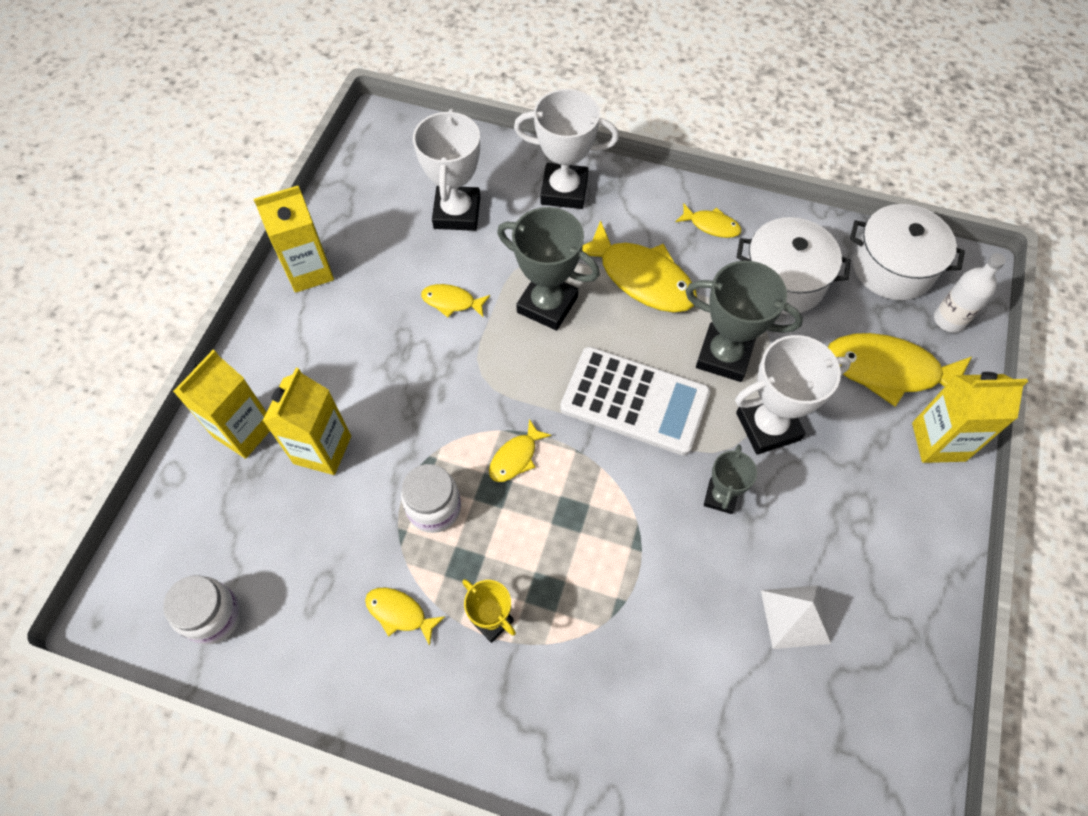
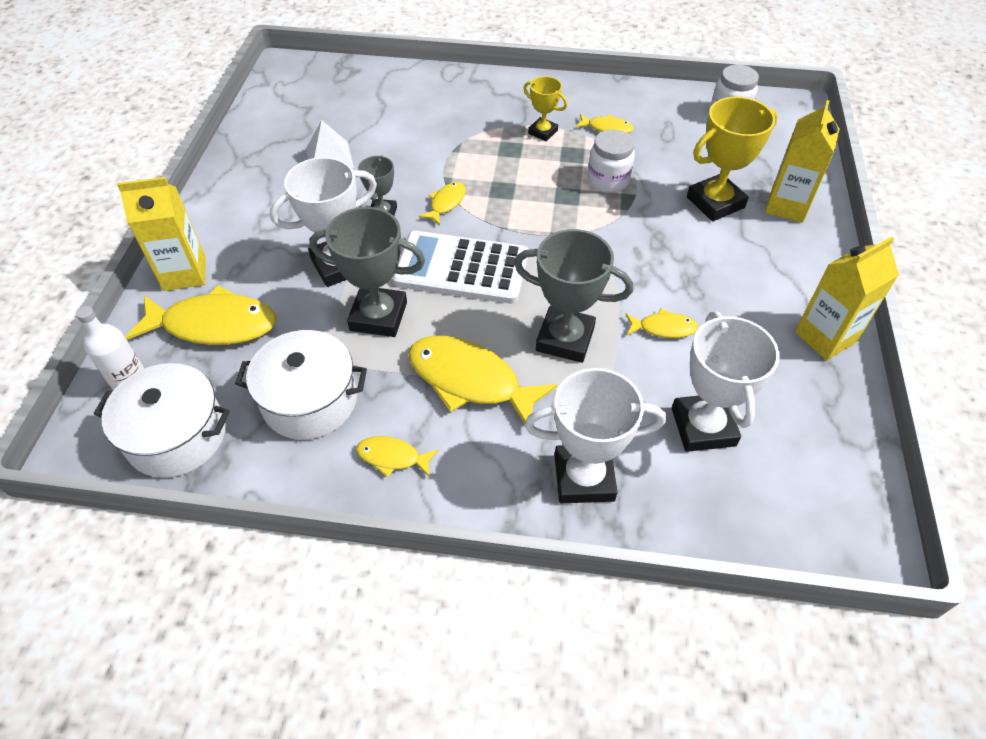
camera: 170 degrees right, 10 degrees down
yellow carton [263,368,351,475] -> yellow trophy [687,97,778,221]
yellow fish [489,419,552,482] -> yellow fish moved to [419,182,466,225]

